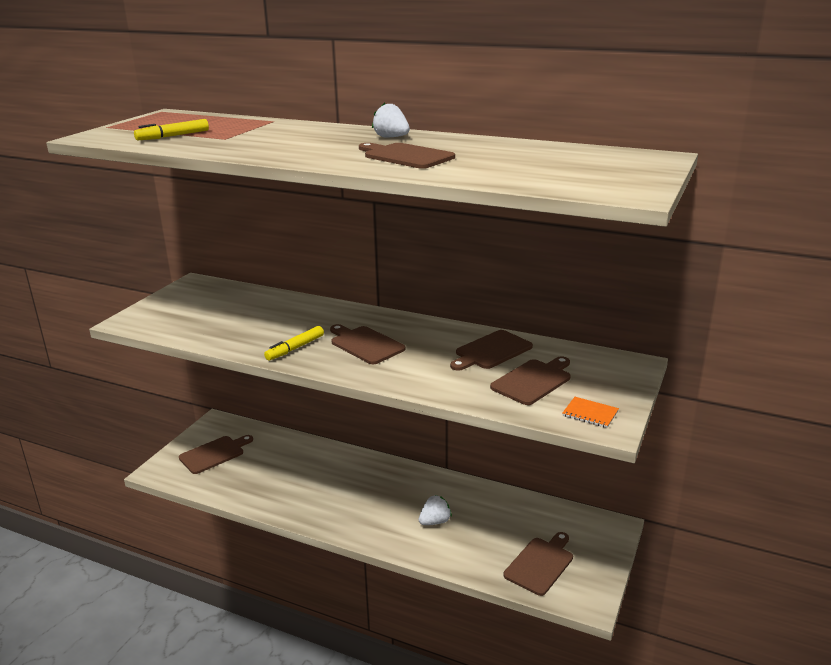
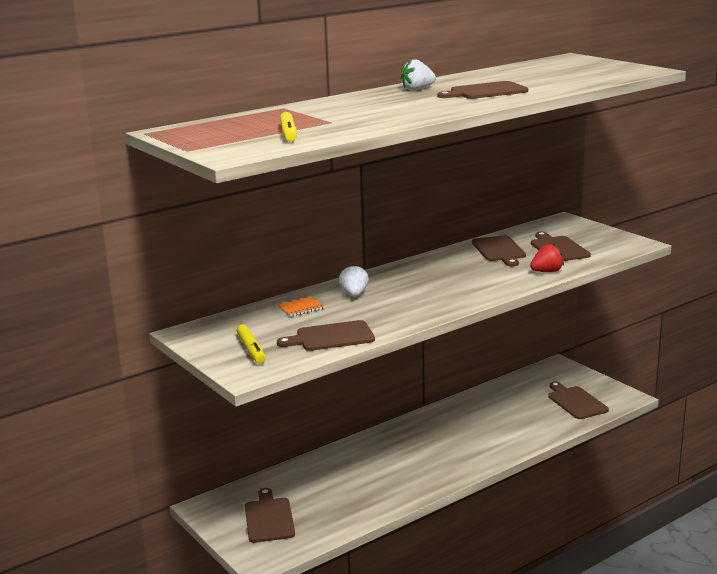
camera: 60 degrees left, 5 degrees down
yellow marker [264,326,324,361] -> yellow marker moved to [237,325,266,364]
brown cutting board [330,324,406,364] -> brown cutting board moved to [277,320,375,351]
white strawberry [419,495,452,525] -> white strawberry moved to [339,265,369,297]
orange notebook [562,397,619,428] -> orange notebook moved to [277,296,325,317]
none -> red strawberry [530,244,564,272]

